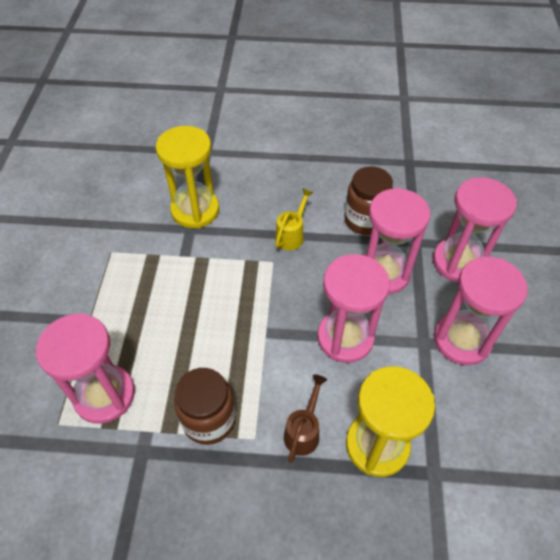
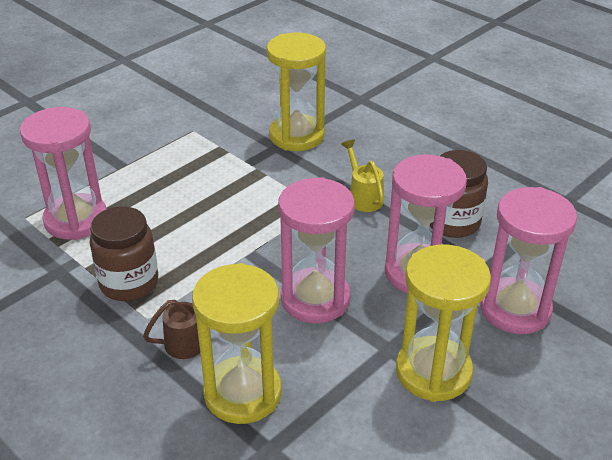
camera: 40 degrees right, 15 degrees down
yellow watering can [275,188,314,250] -> yellow watering can turned 90 degrees counterclockwise [341,139,384,212]
pink hourglass [434,257,528,365] -> yellow hourglass [396,244,491,402]

